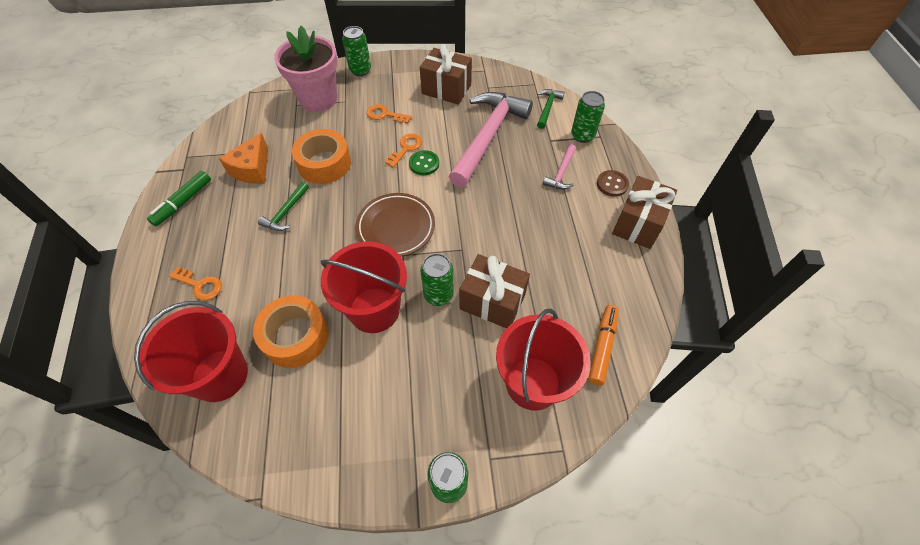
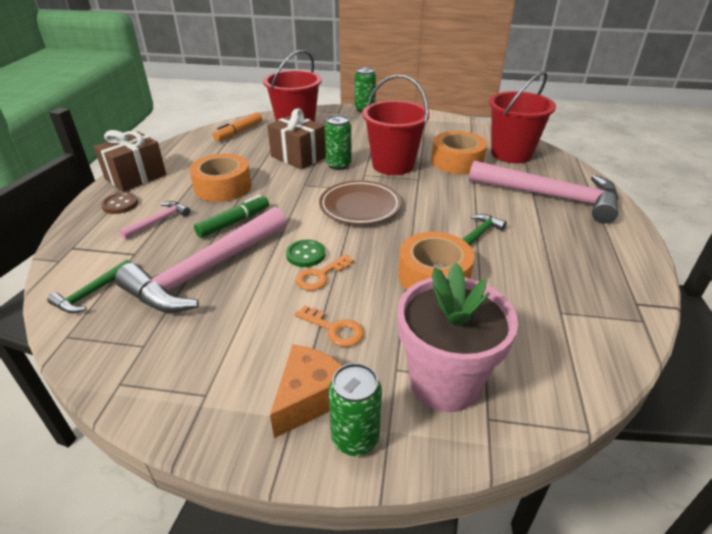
camera: 165 degrees left, 20 degrees down
green marker [147,171,211,226] -> green marker moved to [194,195,269,238]
orange key [169,267,222,300] -> pink hammer [469,161,619,224]
orange cheese [219,133,268,184] -> orange cheese moved to [270,344,343,438]
brown gift [420,44,472,105] -> none
green can [571,91,605,143] -> none
none -> orange tape [189,153,251,202]

